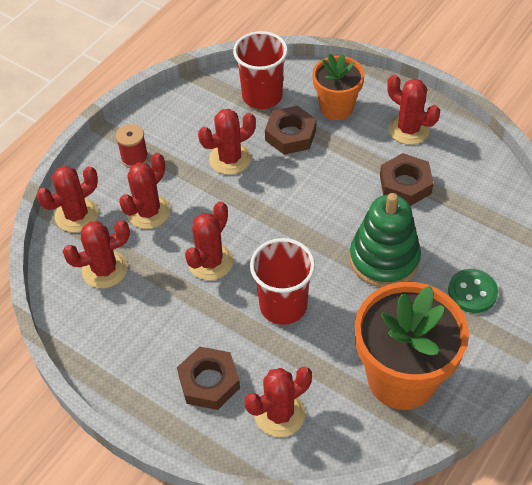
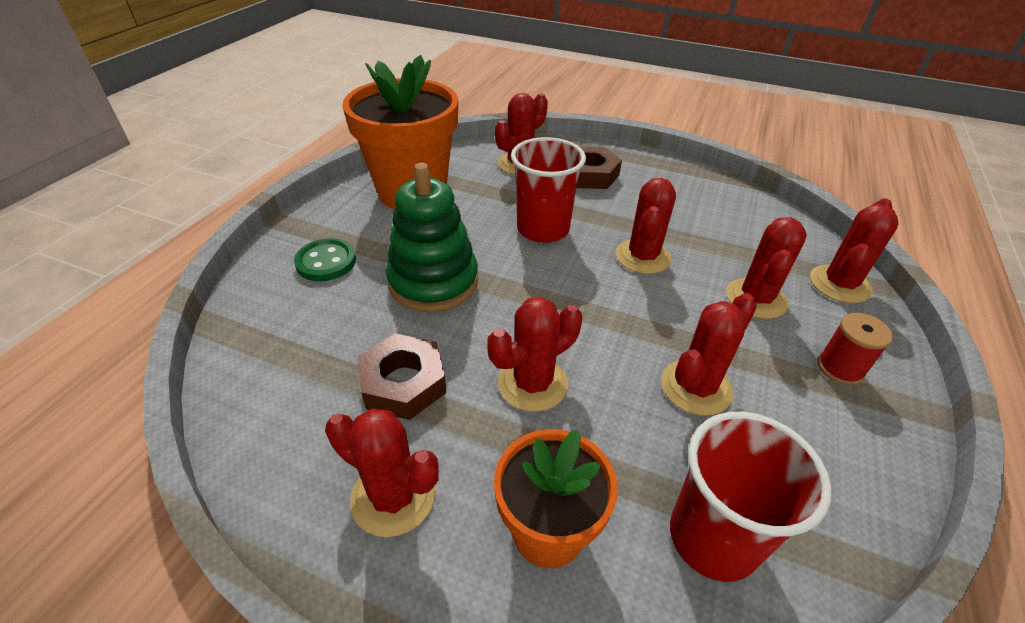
camera: 165 degrees right, 10 degrees down
red cactus [63,220,130,288] -> red cactus moved to [487,297,582,412]
brown nut [265,106,317,155] -> none

